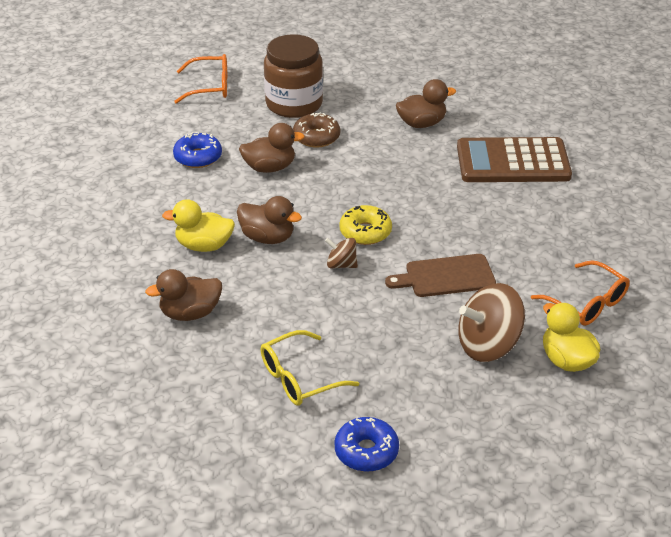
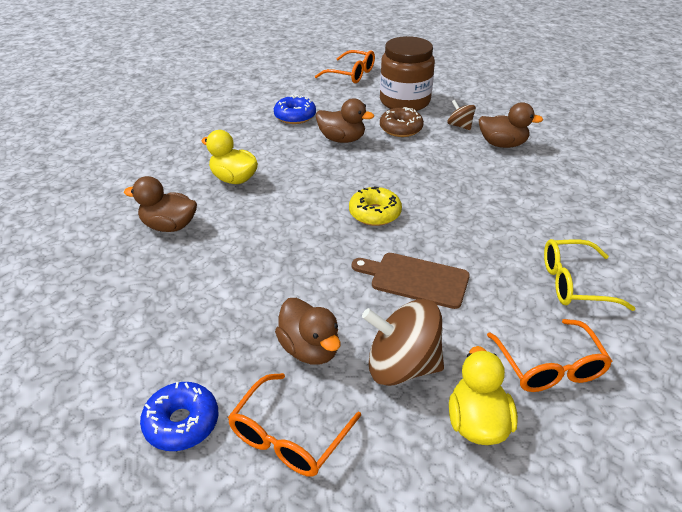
camera: 30 degrees right, 0 degrees up
brown duck [237,196,302,244] -> brown duck moved to [275,298,341,365]
yellow glasses [260,330,359,406] -> yellow glasses moved to [544,239,636,311]
brown spinning top [325,238,358,269] -> brown spinning top moved to [447,100,476,130]
brown calculator [457,137,572,182] -> none
none -> orange glasses [228,373,361,477]

